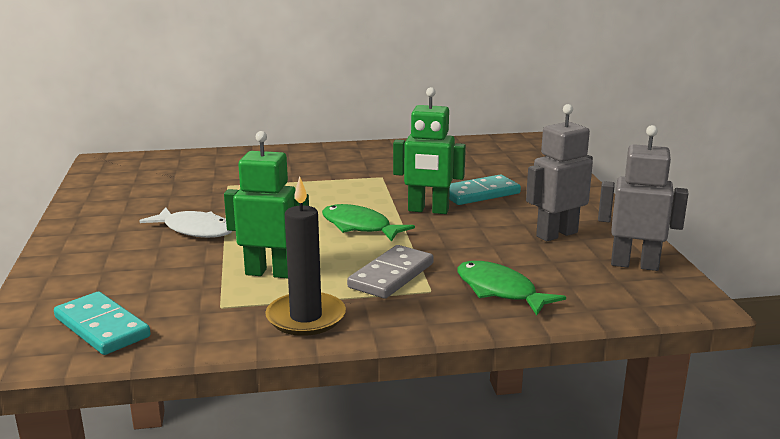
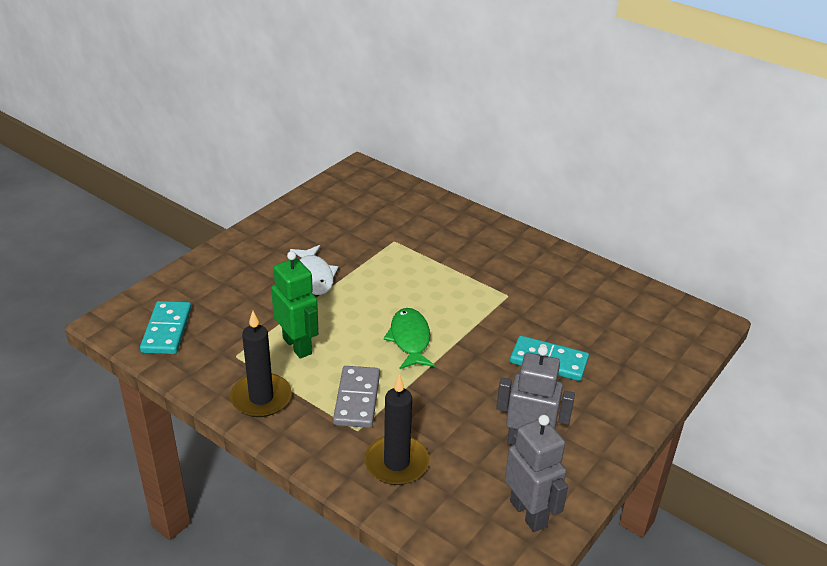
camera: 45 degrees right, 15 degrees up
grey domino [347,245,434,299] -> grey domino turned 75 degrees counterclockwise [333,366,380,428]
green robot [393,87,466,214] -> none
green fish [457,261,566,315] -> black candle [364,374,429,485]

